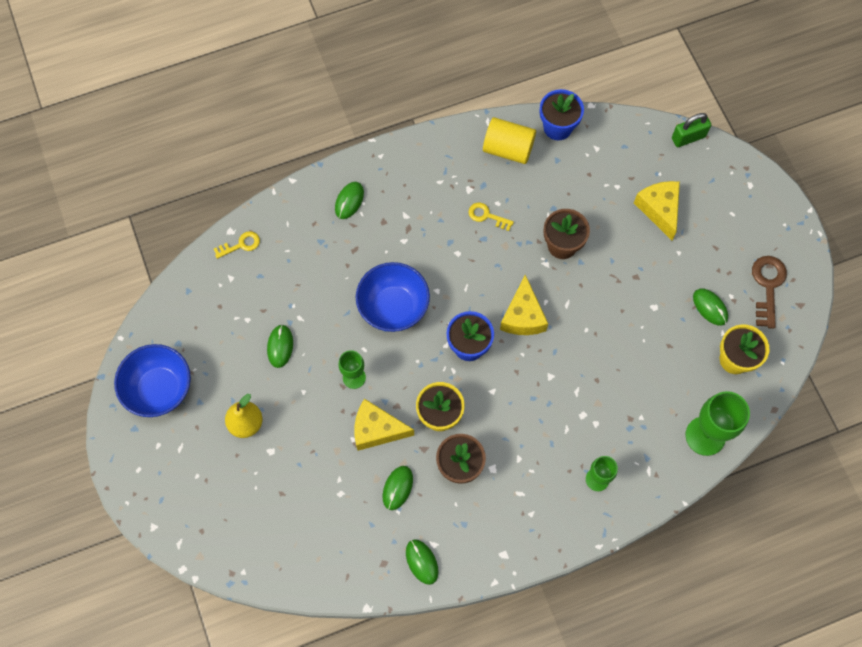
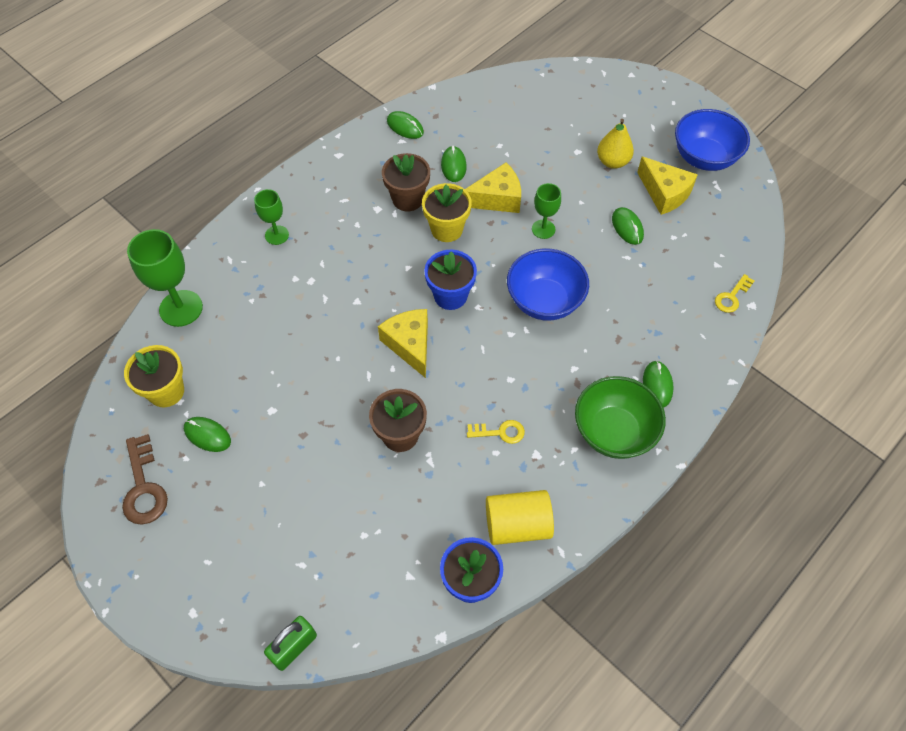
camera: 155 degrees right, 10 degrees down
yellow cheese [634,181,680,240] -> yellow cheese moved to [637,157,698,215]
none -> green bowl [575,376,666,459]

